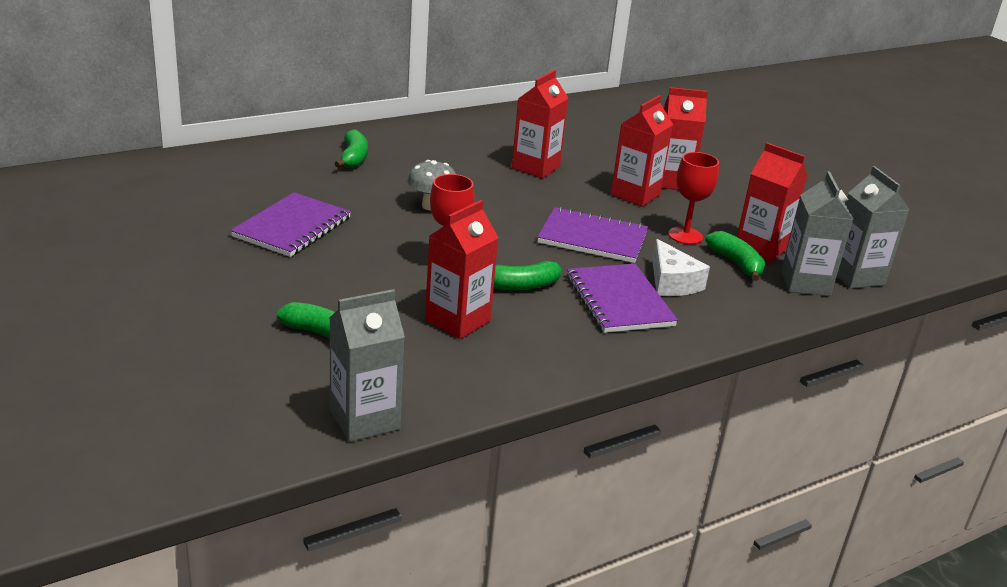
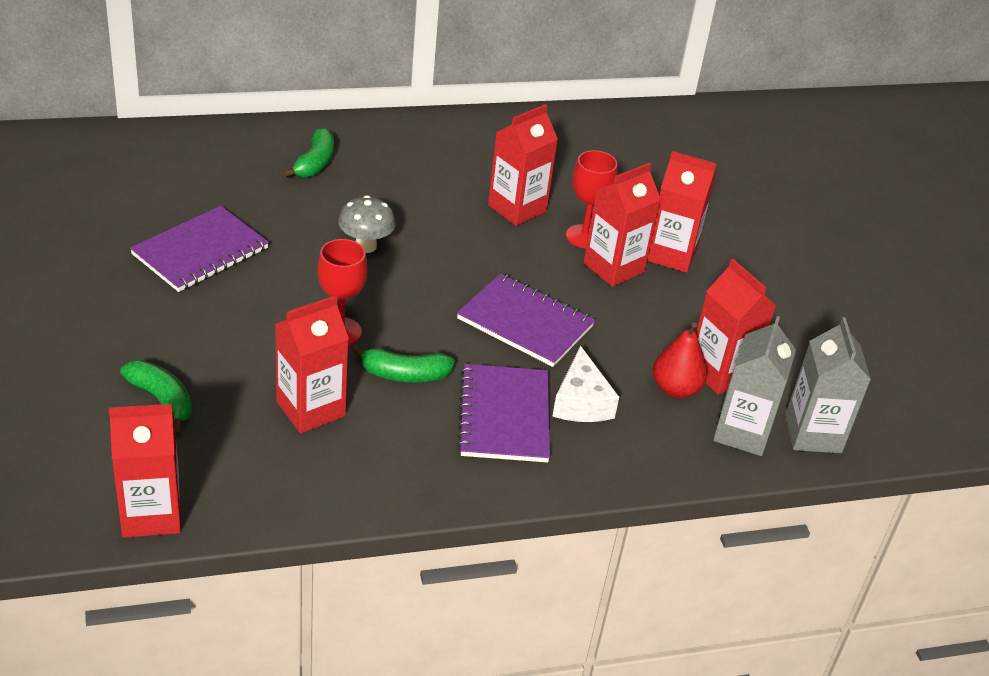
camera: 15 degrees right, 10 degrees up
grey carton [329,289,405,442] -> red carton [109,404,181,538]
red goblet [668,152,719,244] -> red goblet moved to [566,150,618,248]
green banana [705,231,765,281] -> red pear [653,323,707,398]

